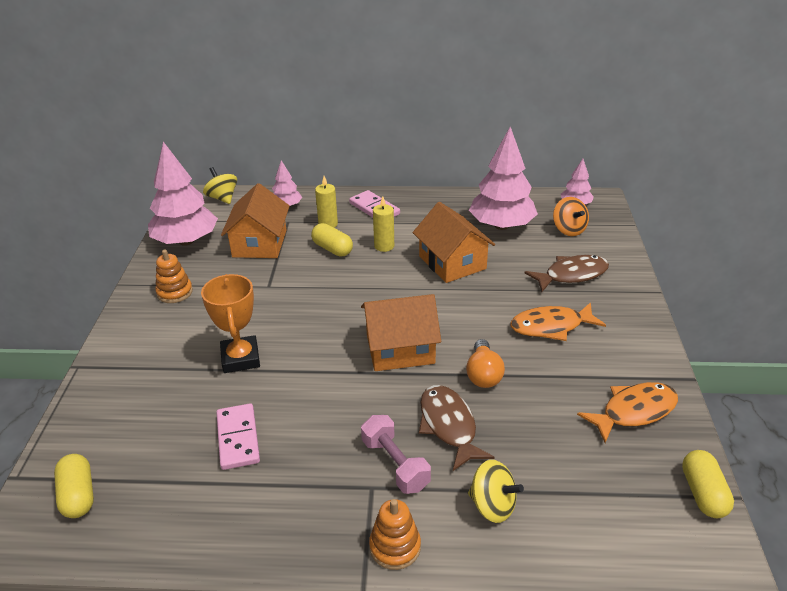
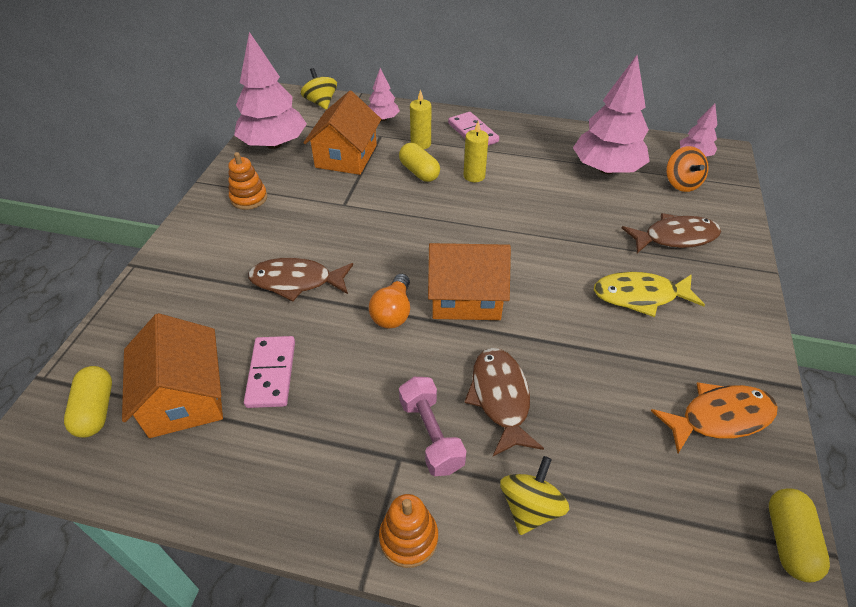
camera: 10 degrees right, 10 degrees up
orange trophy [201,274,260,373] -> brown fish [248,257,353,302]
orange house [413,202,495,283] -> orange house moved to [122,313,223,438]
orange light bulb [466,339,505,388] -> orange light bulb moved to [369,274,410,328]
yellow spinning top [468,460,524,523] -> yellow spinning top turned 105 degrees counterclockwise [500,456,569,535]
orange fish [510,302,606,341] -> yellow fish [594,272,705,317]

